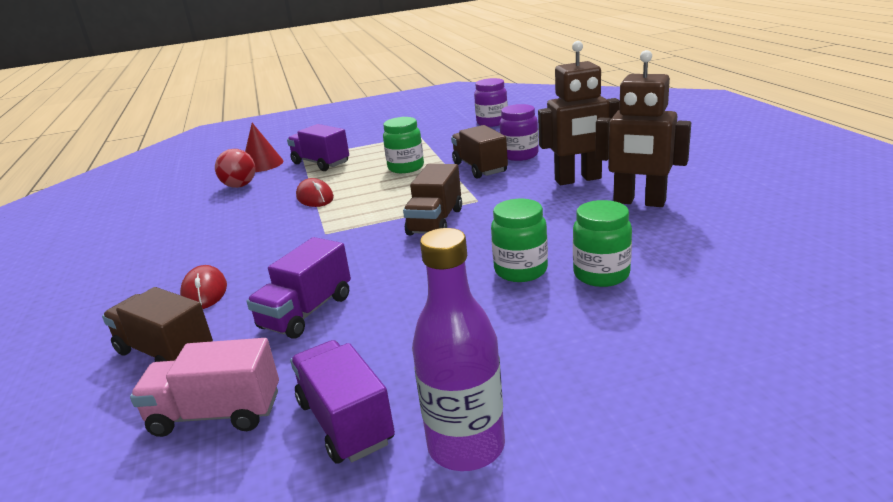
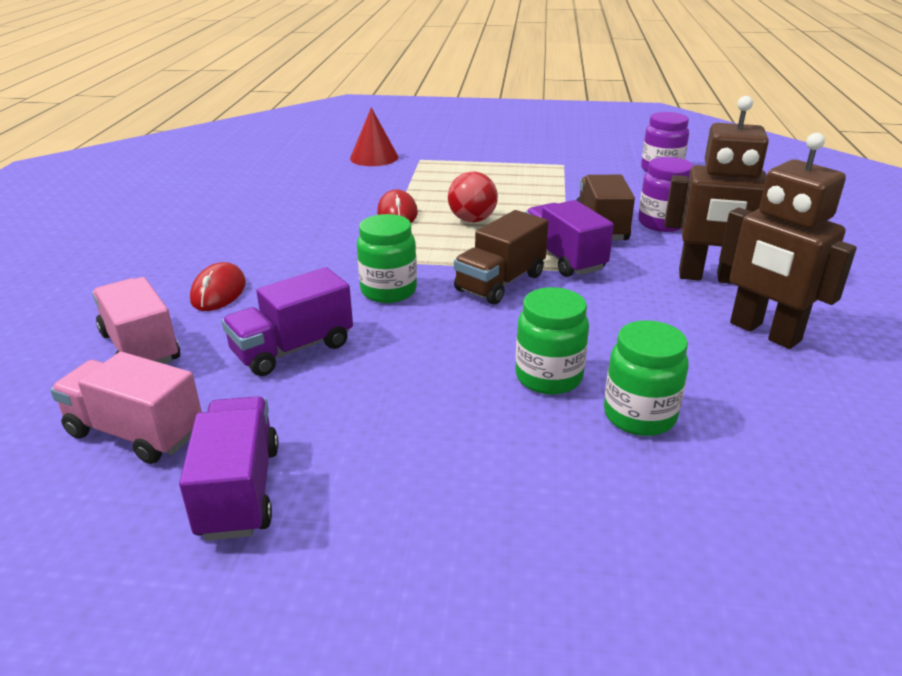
camera: 20 degrees right, 5 degrees up
brown truck [102,287,213,362] -> pink truck [92,277,180,364]
red ball [215,149,255,188] -> red ball moved to [448,171,498,222]
purple truck [287,124,349,171] -> purple truck moved to [525,200,614,277]
green jar [383,117,424,173] -> green jar moved to [357,214,417,303]
purple bottle [412,228,505,471] -> none

